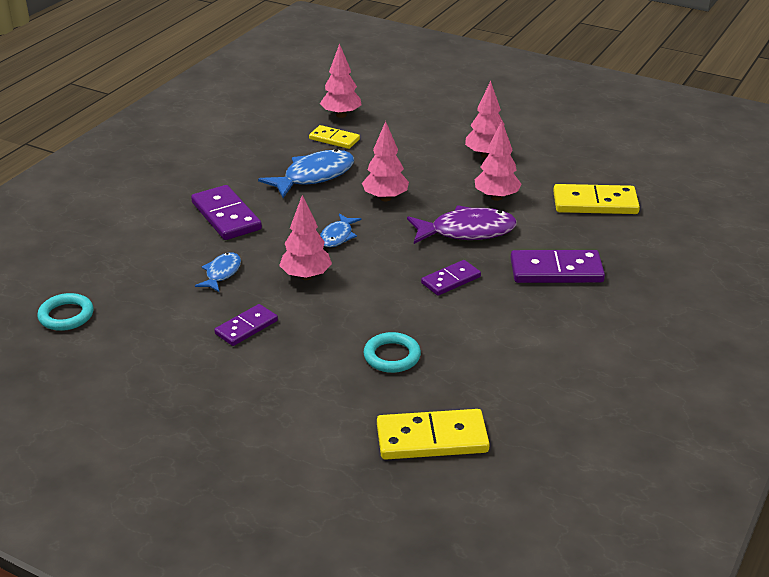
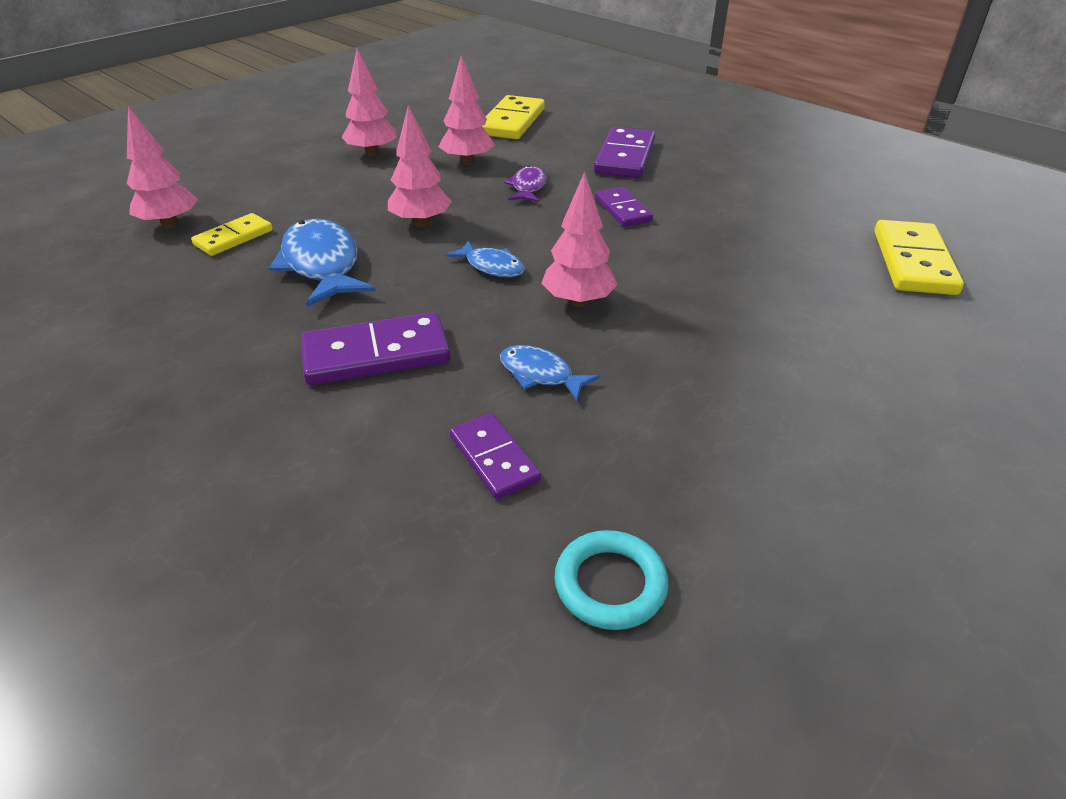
camera: 75 degrees left, 5 degrees up
purple domino [214,304,278,346] -> purple domino moved to [450,413,541,500]
turquoise ring [363,332,421,373] -> none
purple fish [407,205,517,244] -> purple fish [504,166,547,202], size x0.55

